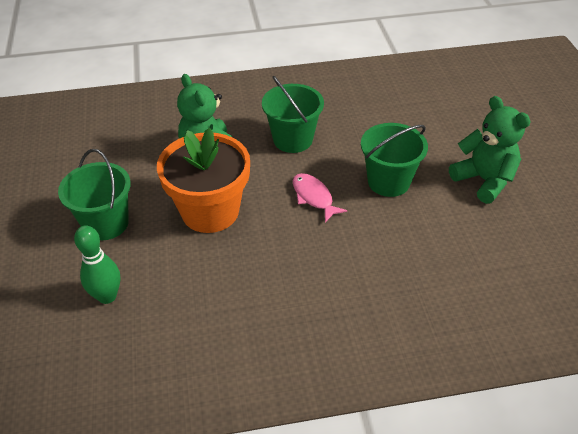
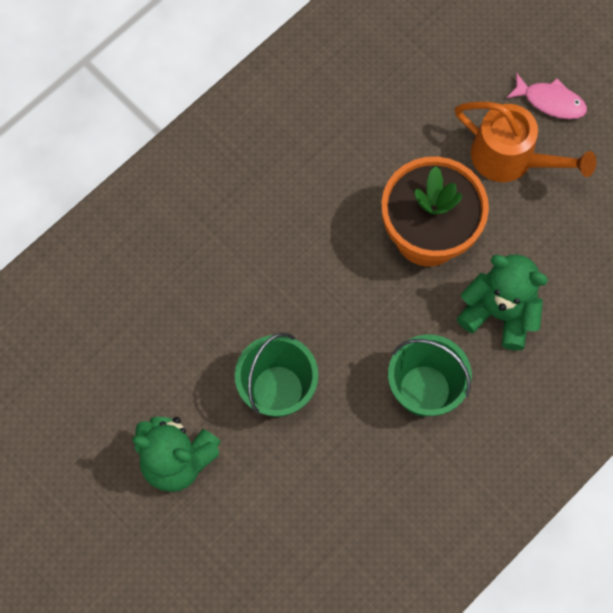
camera: 145 degrees right, 25 degrees up
green bucket [58,149,131,240] -> orange watering can [455,102,596,182]
green bowling pin [74,225,120,304] -> none
pink fish [293,173,347,222] -> pink fish moved to [506,72,587,119]

